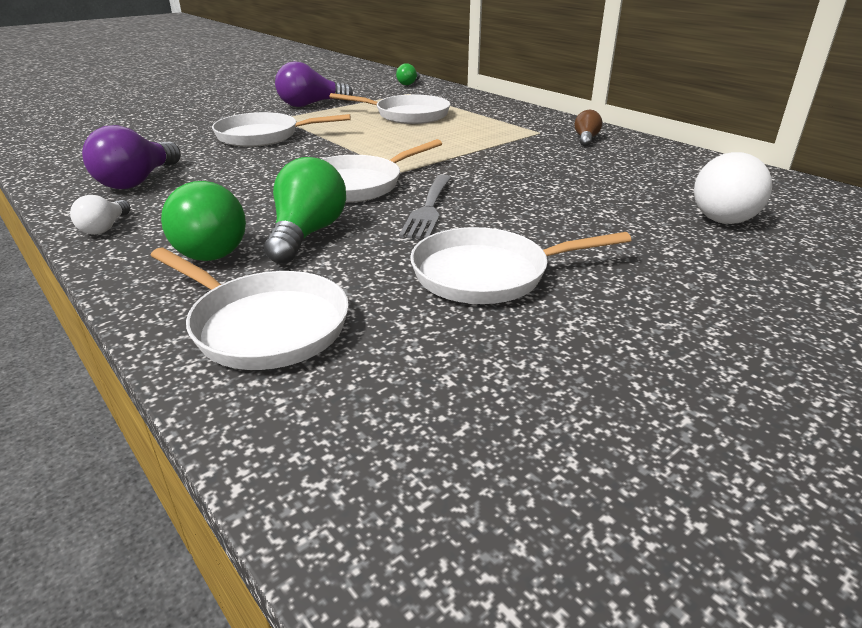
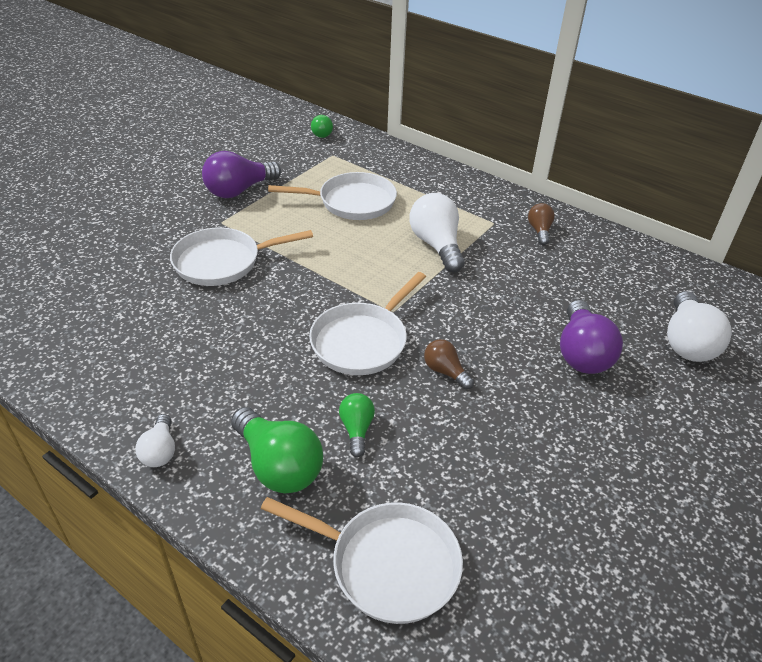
camera: 15 degrees left, 10 degrees up
purple light bulb [82,125,181,189] -> purple light bulb moved to [560,300,623,374]
green light bulb [264,157,346,264] -> green light bulb [339,393,375,457], size x0.55
grey fork [399,174,452,239] -> brown light bulb [424,339,474,390]
white pan [410,227,631,304] -> none
none -> white light bulb [410,193,465,272]

